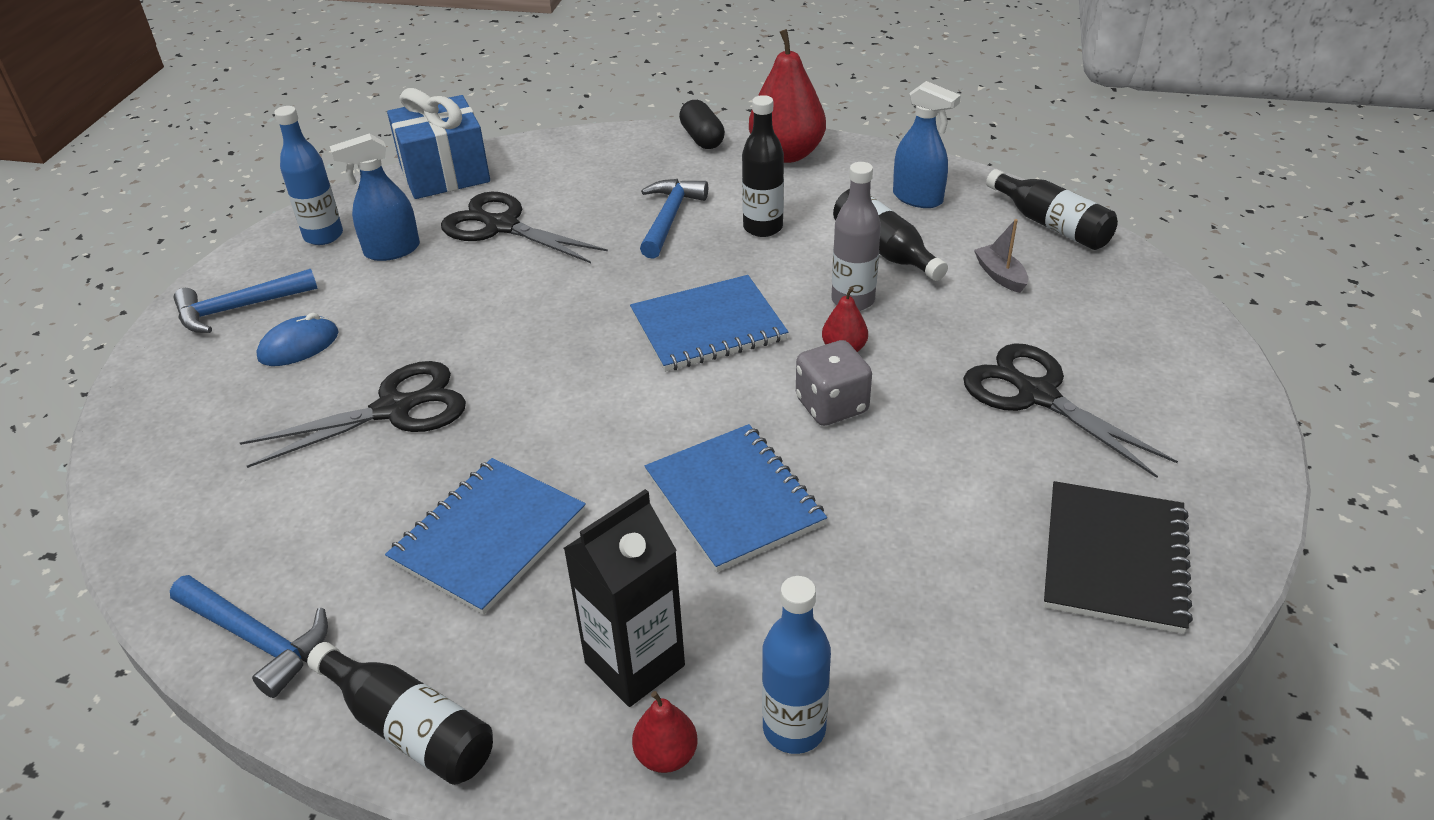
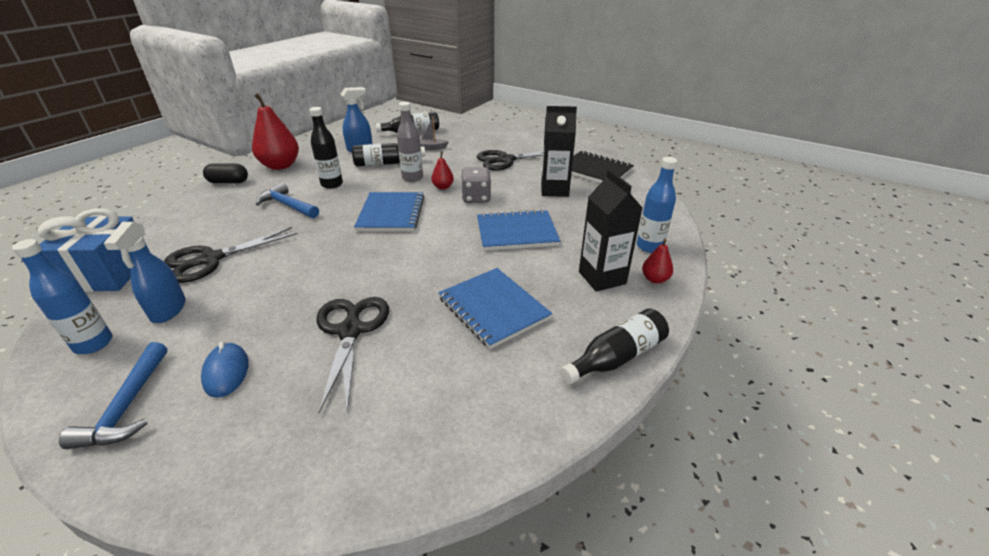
camera: 70 degrees left, 5 degrees down
blue hammer [170,575,328,698] -> none
none -> black carton [541,106,577,197]

